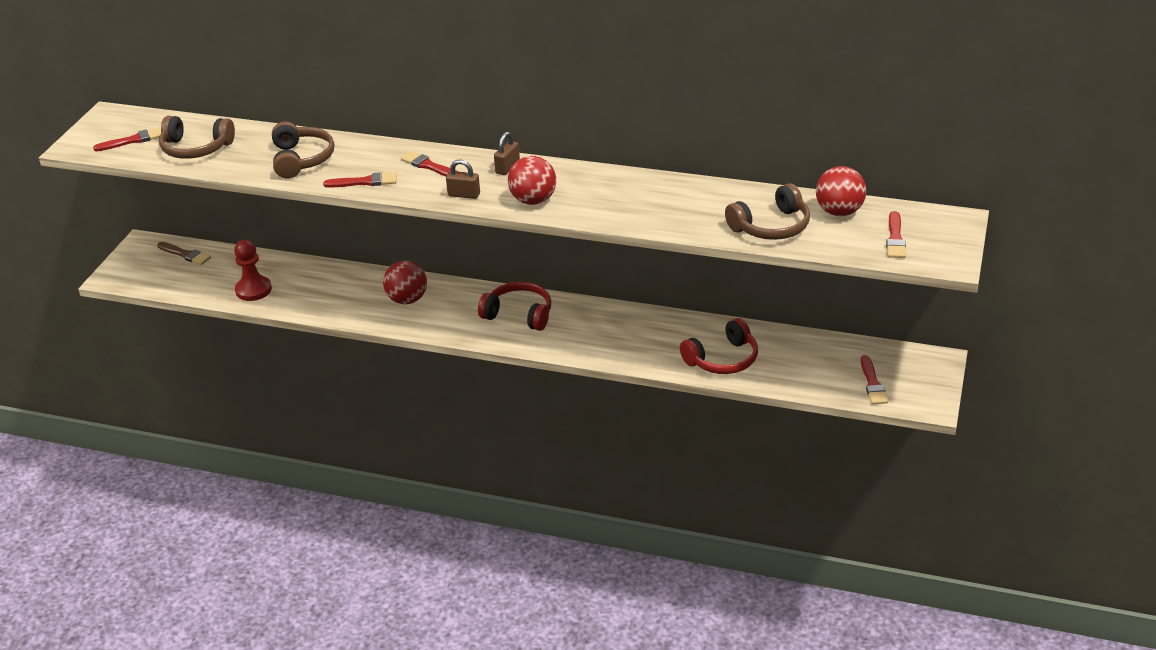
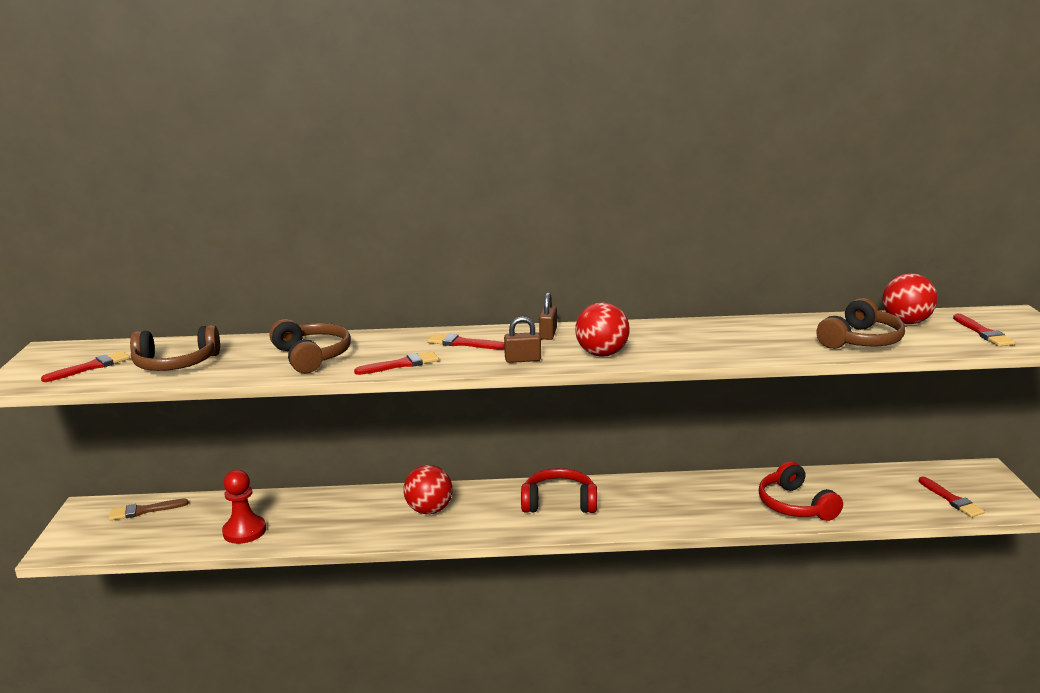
camera: 20 degrees left, 15 degrees down
brown brush [157,242,211,265] -> brown brush turned 150 degrees clockwise [109,498,189,520]
red headphones [680,318,758,374] -> red headphones turned 120 degrees clockwise [759,461,843,521]

